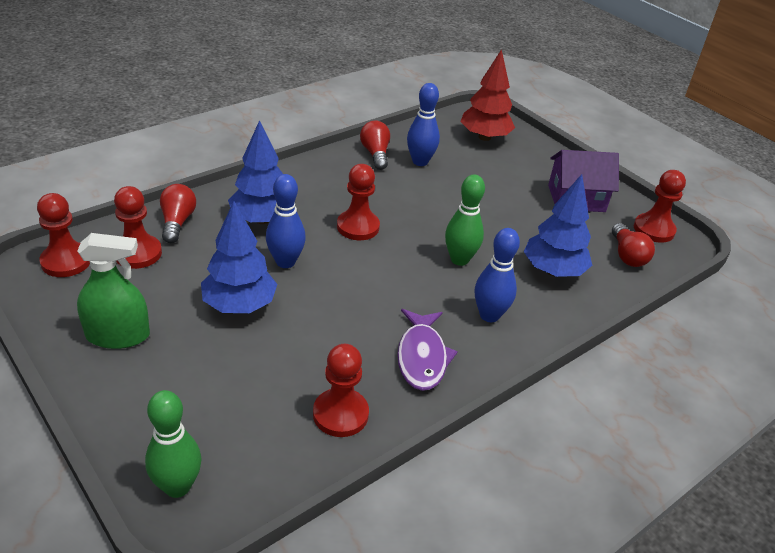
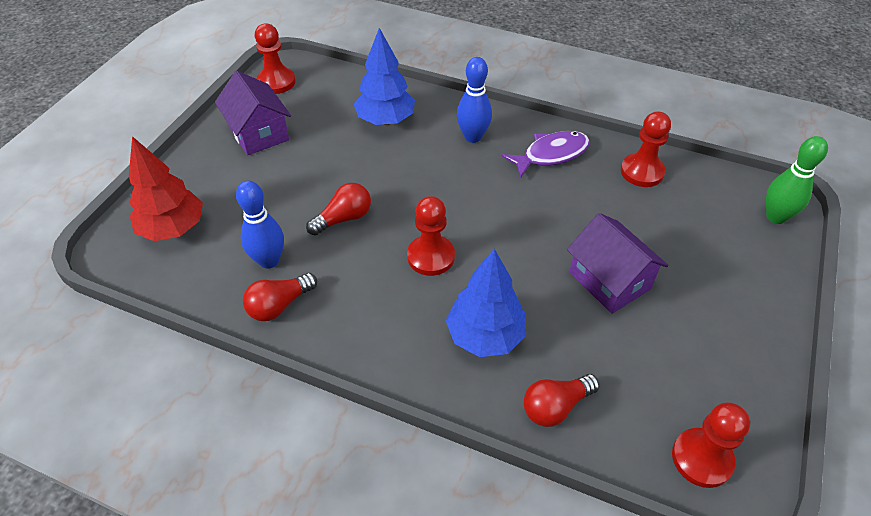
camera: 115 degrees left, 10 degrees up
green spray bottle [77,233,150,349] -> none
red pawn [114,186,162,269] -> none
blue tree [201,201,277,313] -> purple house [567,213,669,314]
blue bowling pin [266,174,306,268] -> none
green bowling pin [445,175,485,266] -> none
red light bulb [612,223,655,267] -> red light bulb moved to [306,183,371,236]

